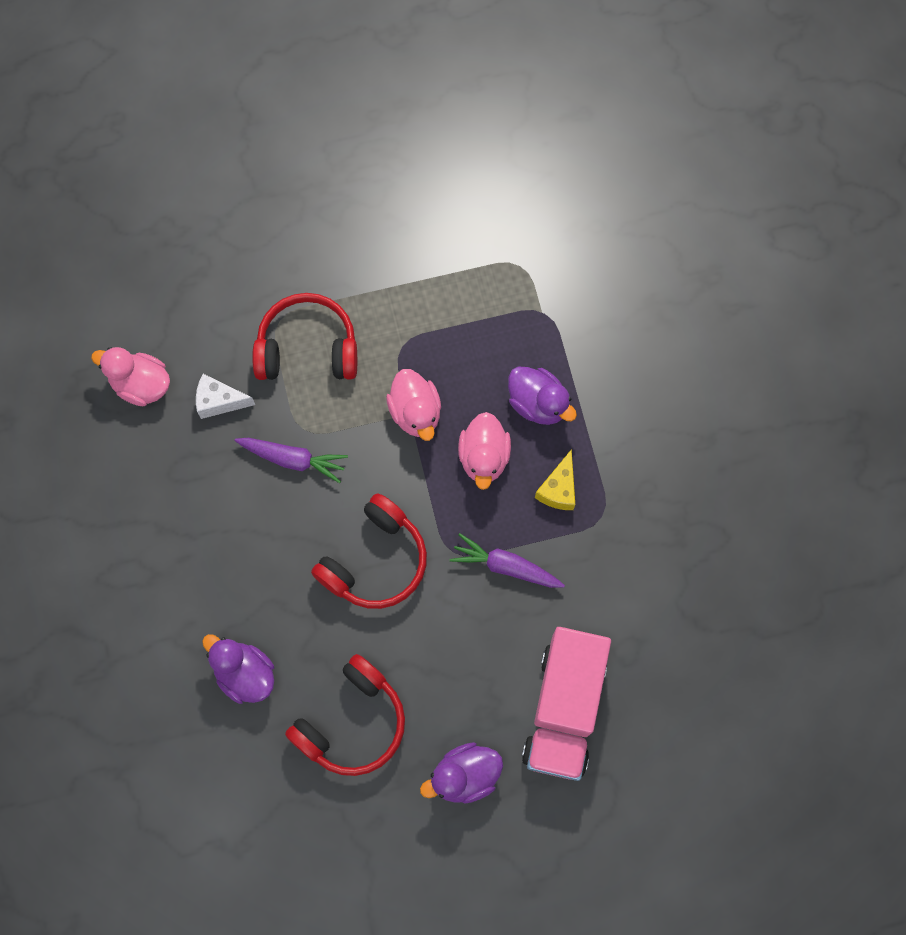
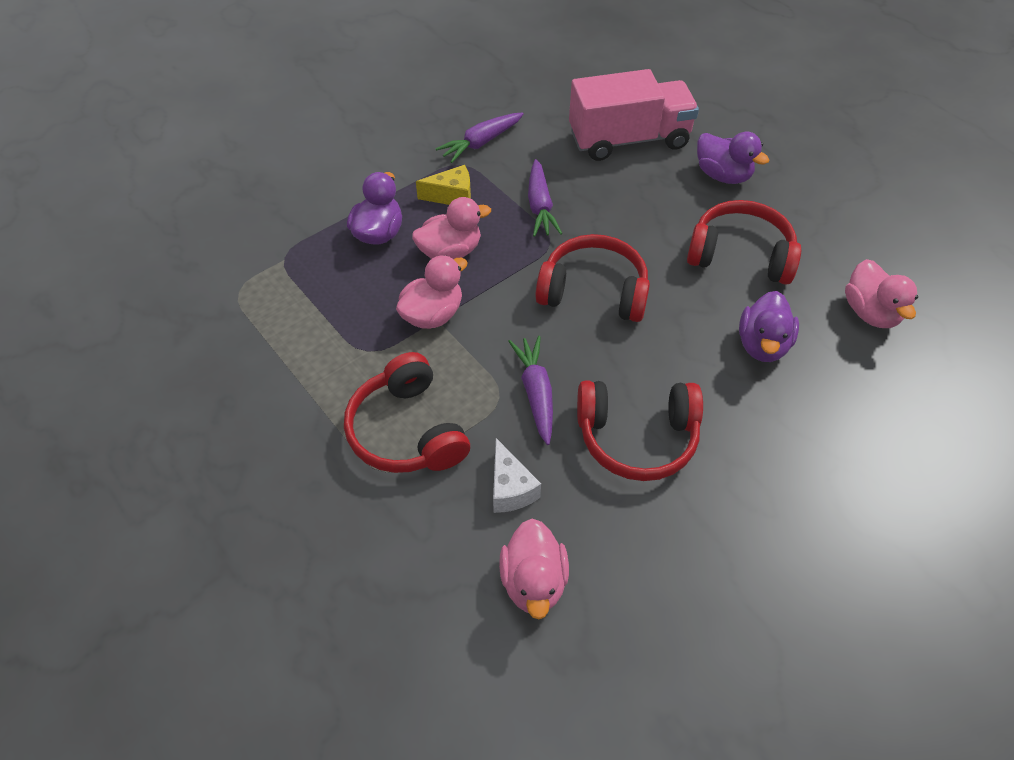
camera: 115 degrees left, 20 degrees down
none -> purple carrot [435,113,524,163]
none -> red headphones [577,381,703,481]
none -> pink duck [845,259,918,328]

